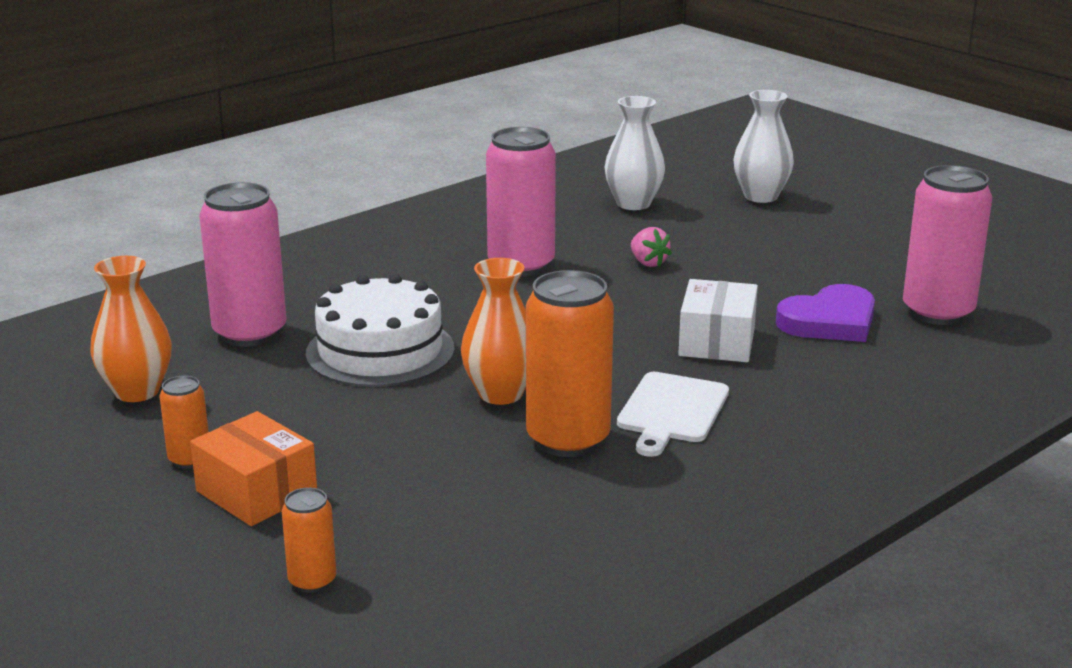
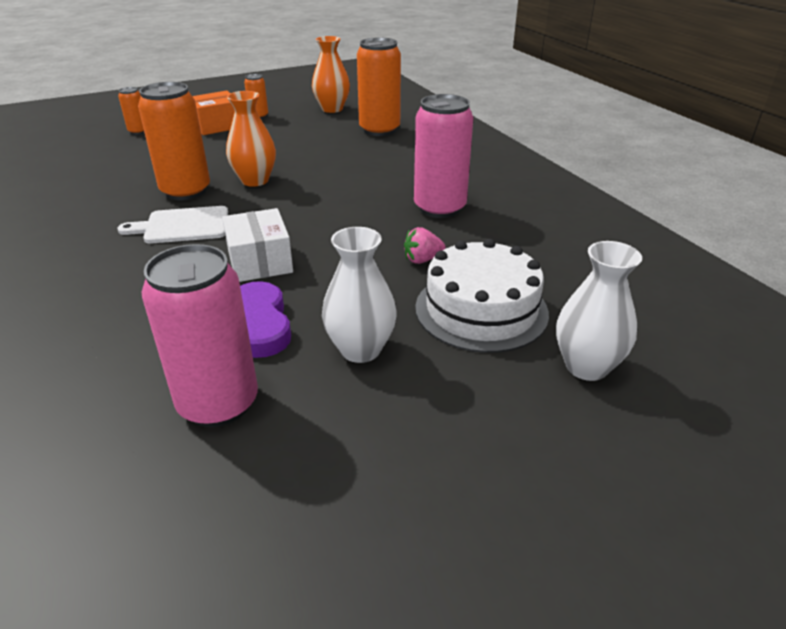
camera: 105 degrees right, 10 degrees up
pink can [199,182,286,347] -> orange can [357,37,401,136]
white cake [306,274,455,387] -> white cake moved to [415,239,549,353]
white vase [605,96,665,210] -> white vase moved to [322,227,397,363]
white cutting board [617,372,729,457] -> white cutting board turned 45 degrees counterclockwise [118,206,228,244]
white box [678,279,758,362] -> white box turned 45 degrees clockwise [222,208,293,282]

